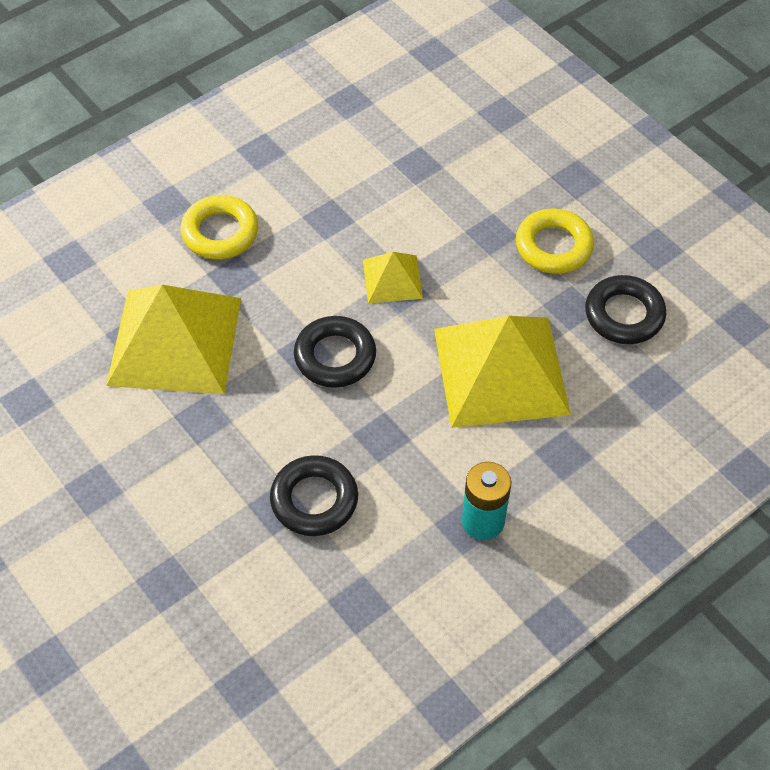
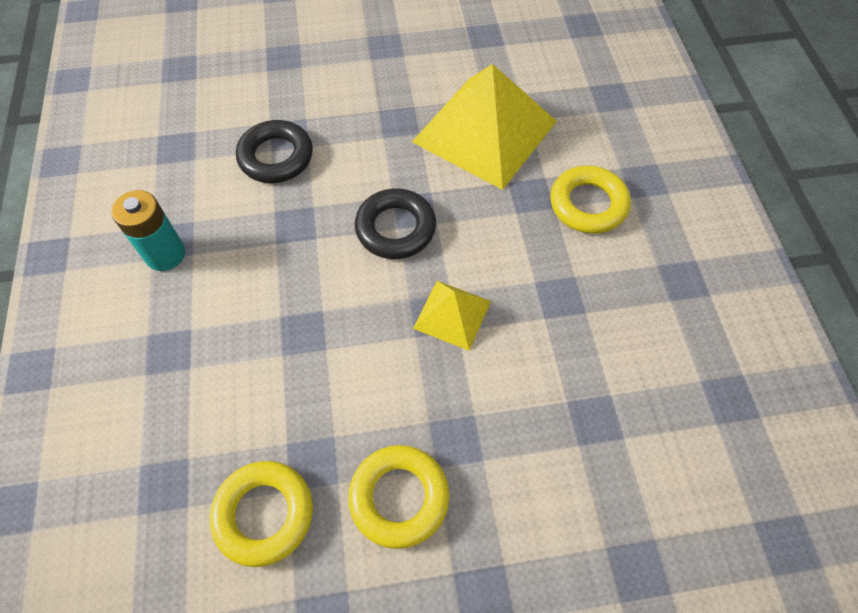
camera: 120 degrees right, 5 degrees up
yellow pyramid [434,316,571,428] -> none
black ring [585,275,666,344] -> yellow ring [210,461,313,567]

